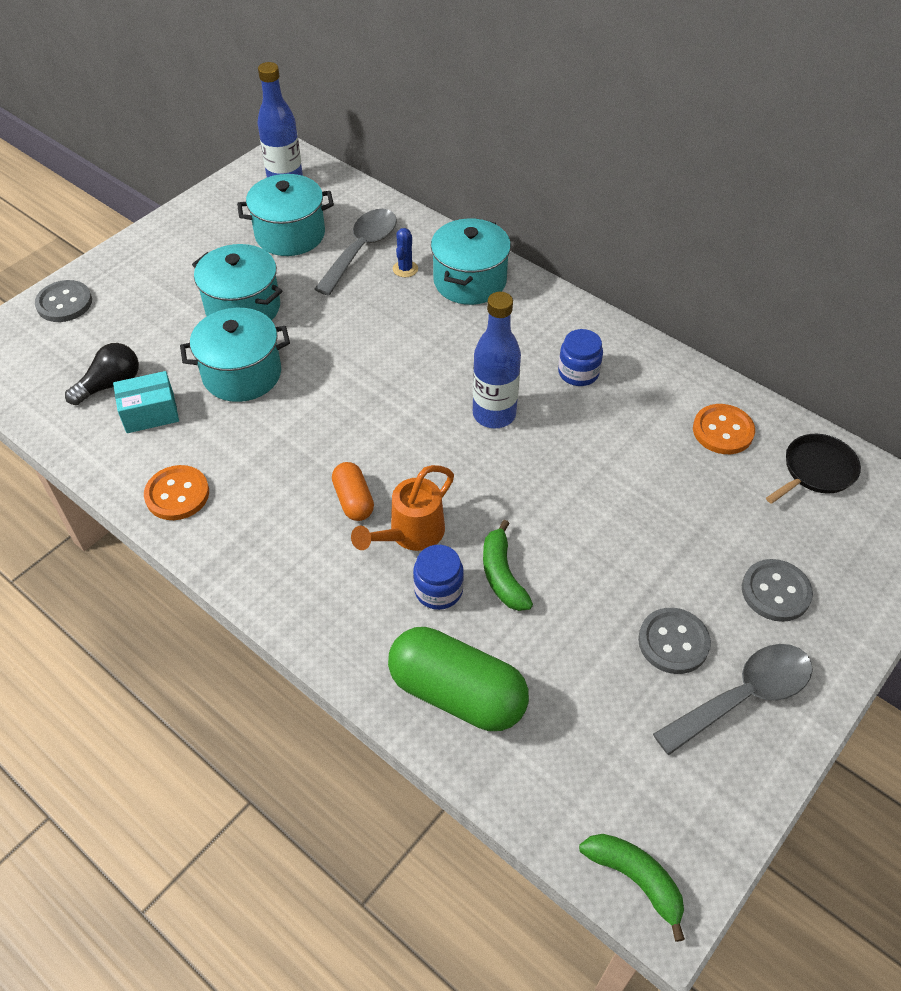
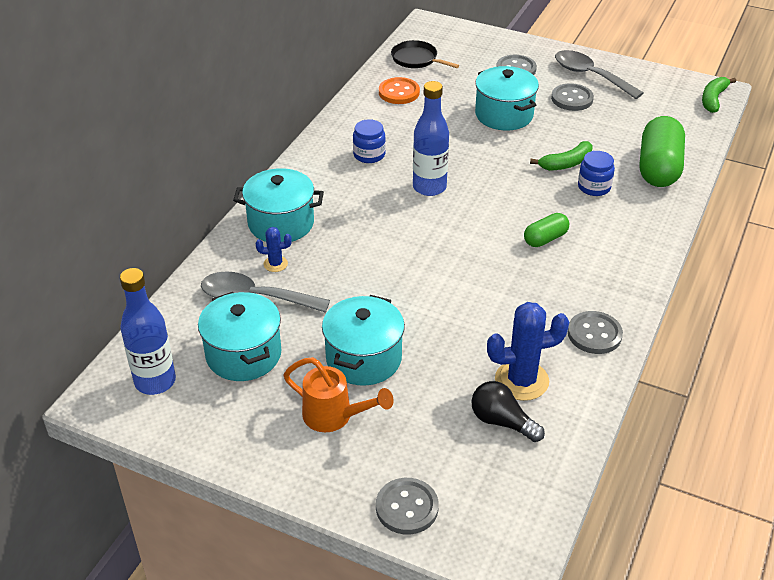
camera: 105 degrees left, 10 degrees down
turquoise box [113,371,179,433] -> blue cactus [487,302,569,401]
orange button [144,465,209,520] -> grey button [568,311,623,354]
turquoise pot [180,308,290,402] -> turquoise pot moved to [475,66,539,130]
orange capsule [332,462,374,521] -> green capsule [524,213,569,247]
orange watering can [351,465,454,551] -> orange watering can moved to [283,357,394,432]

